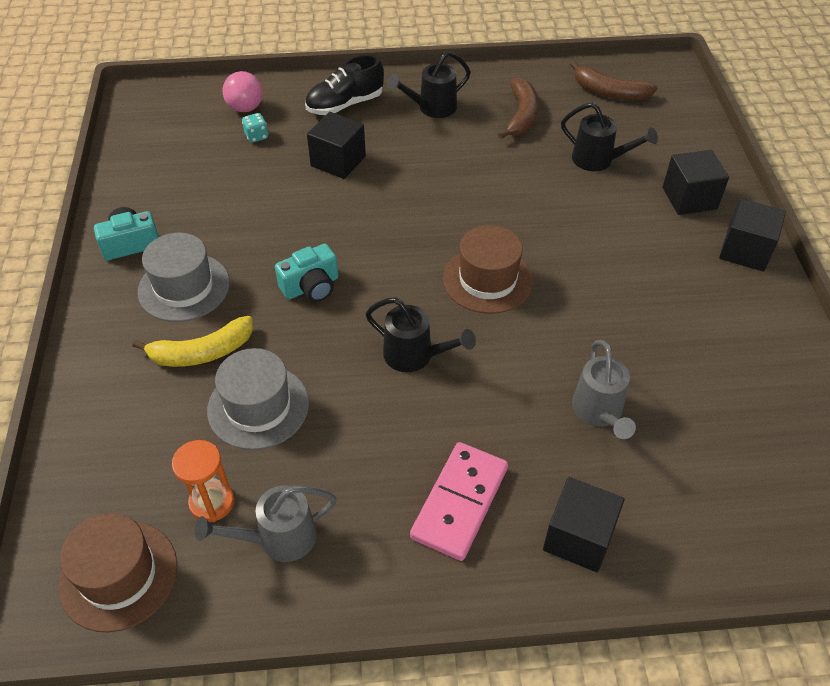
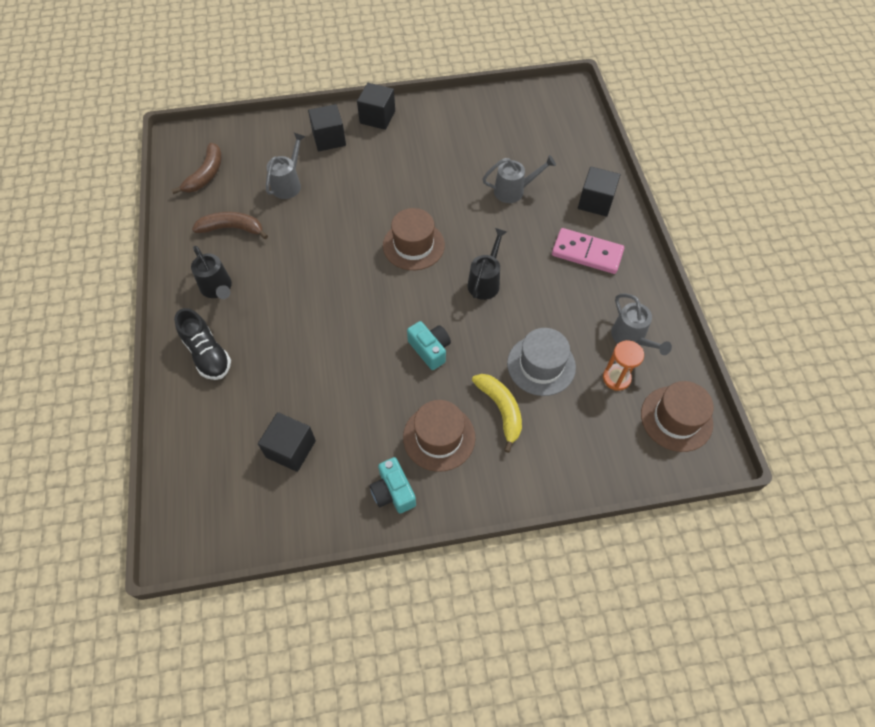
camera: 95 degrees left, 10 degrees up
grey hat [138,233,230,322] -> brown hat [403,400,475,472]
pink ball [223,71,263,112] -> none
turquoise dice [242,113,268,143] -> none
black cube [307,112,366,179] -> black cube moved to [258,412,316,472]
black watering can [561,102,658,171] -> grey watering can [266,133,306,199]

